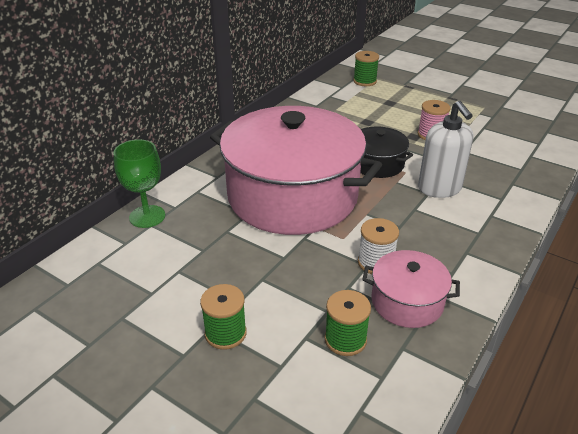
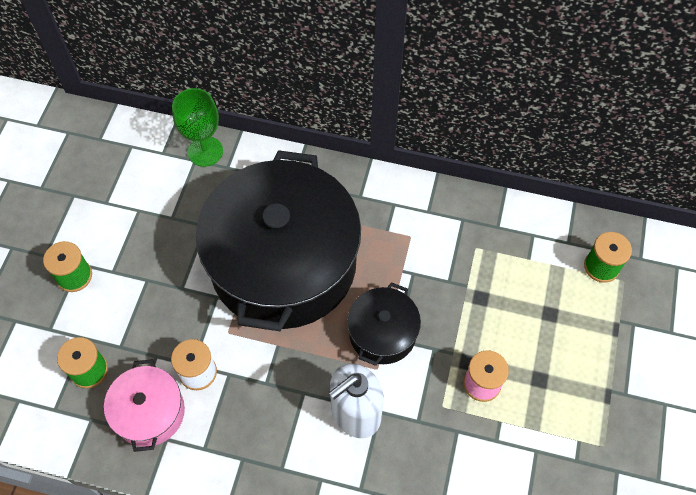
camera: 70 degrees right, 25 degrees up
pink pot [210,106,382,235] -> black pot [196,150,361,332]

